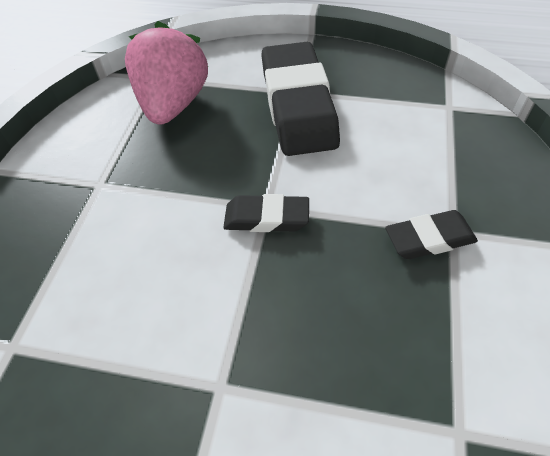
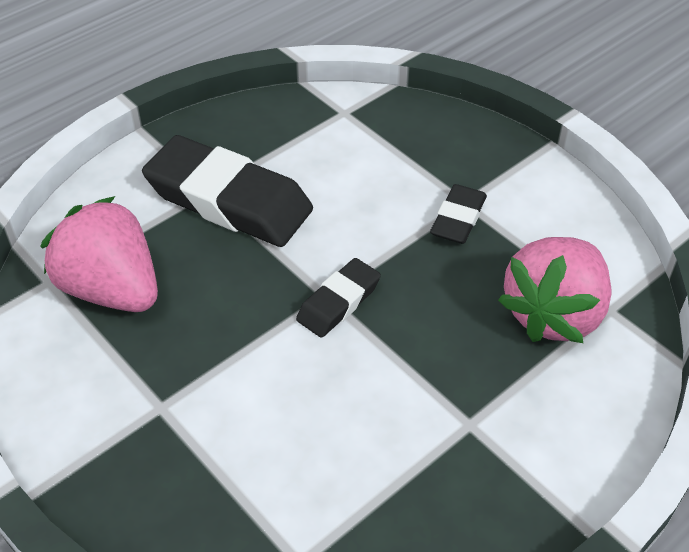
camera: 55 degrees left, 5 degrees down
none -> pink strawberry [498,237,612,343]

